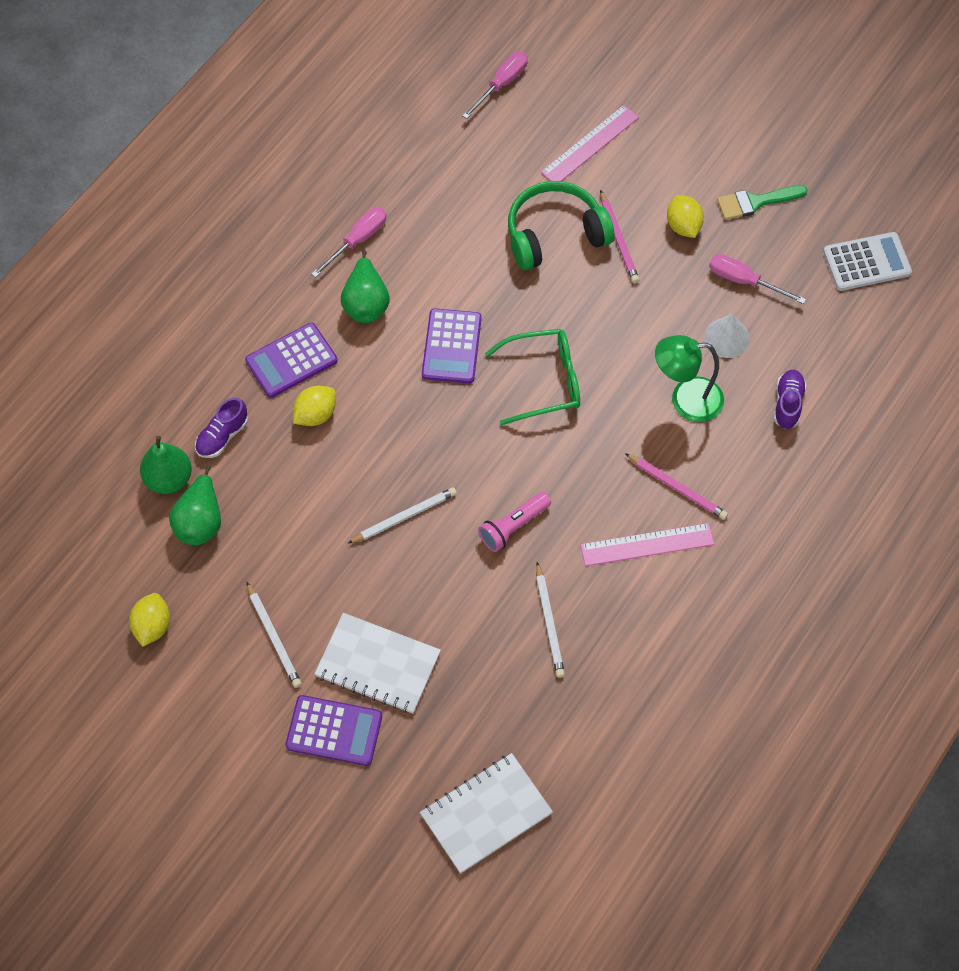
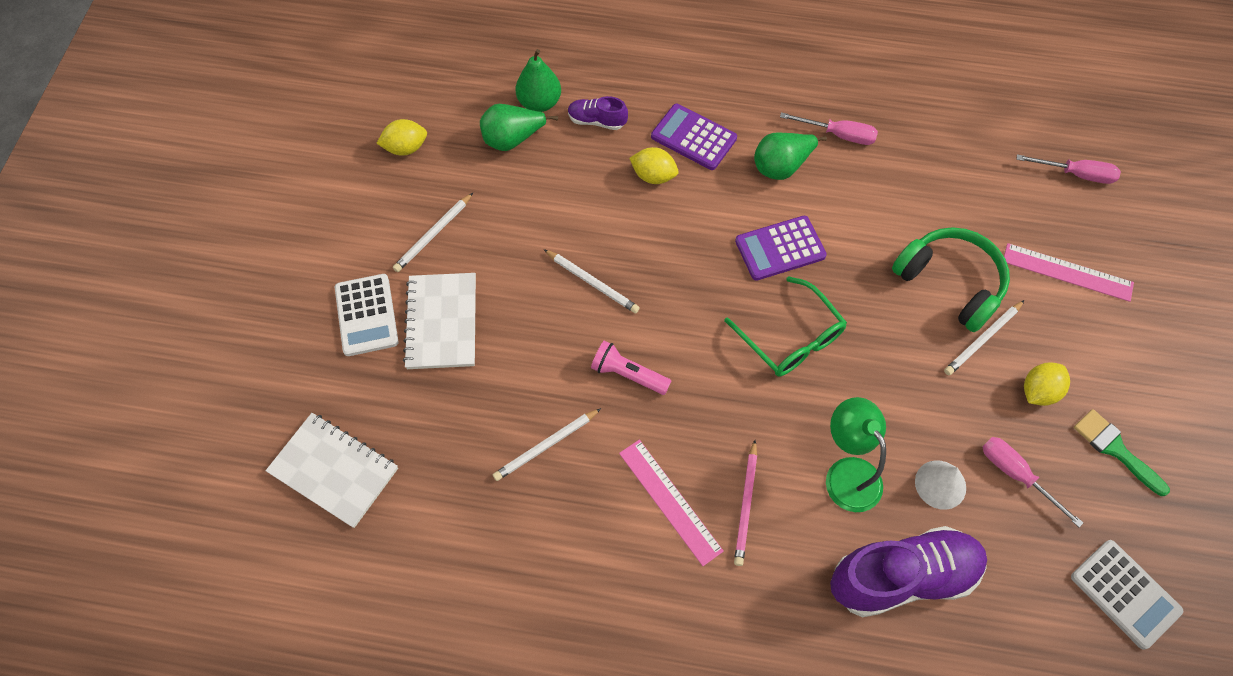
camera: 65 degrees right, 0 degrees up
purple calculator [285,695,382,766] -> white calculator [335,274,399,356]
pink pencil [600,190,639,283] -> white pencil [944,300,1025,375]
pink screwdriver [709,254,806,304] -> pink screwdriver turned 45 degrees counterclockwise [983,437,1083,527]
purple shoe [774,370,807,429] -> purple shoe [830,526,987,617], size x2.08

